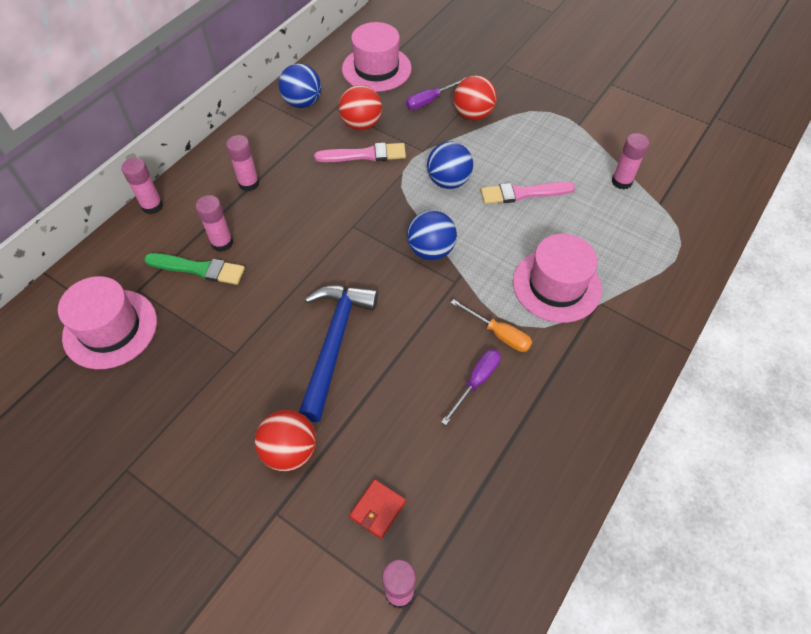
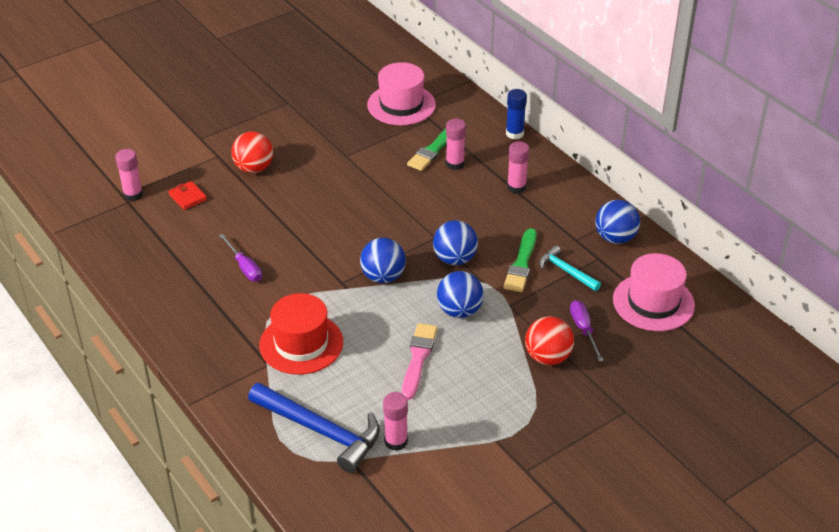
camera: 110 degrees right, 15 degrees down
pink glue stick [122,158,163,214] -> blue glue stick [506,89,527,139]
blue hammer [299,286,378,422] -> blue hammer moved to [248,383,380,473]
pink brush [314,143,406,162] -> green brush [504,228,537,292]
red ball [339,85,382,130] -> turquoise hammer [539,245,601,291]
orange screwdriver [451,299,532,352] -> none
pink hat [513,234,602,323] -> red hat [259,293,343,375]
none -> blue ball [433,220,478,265]

